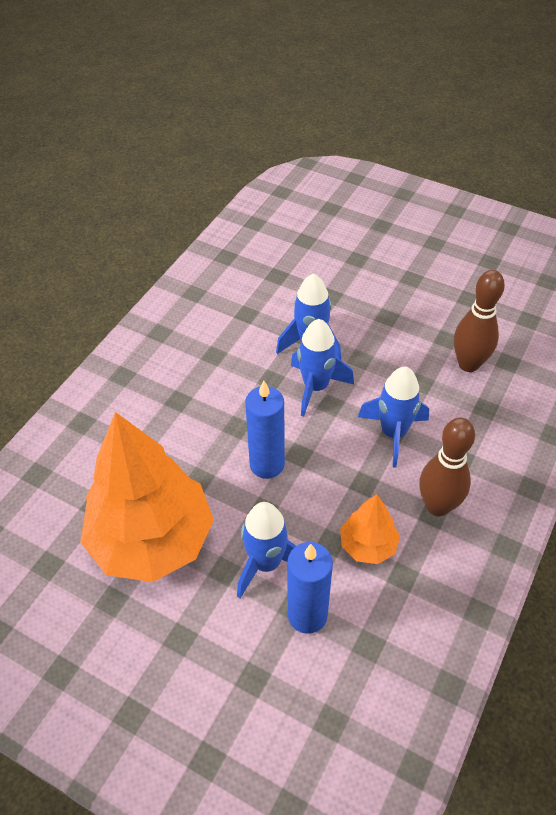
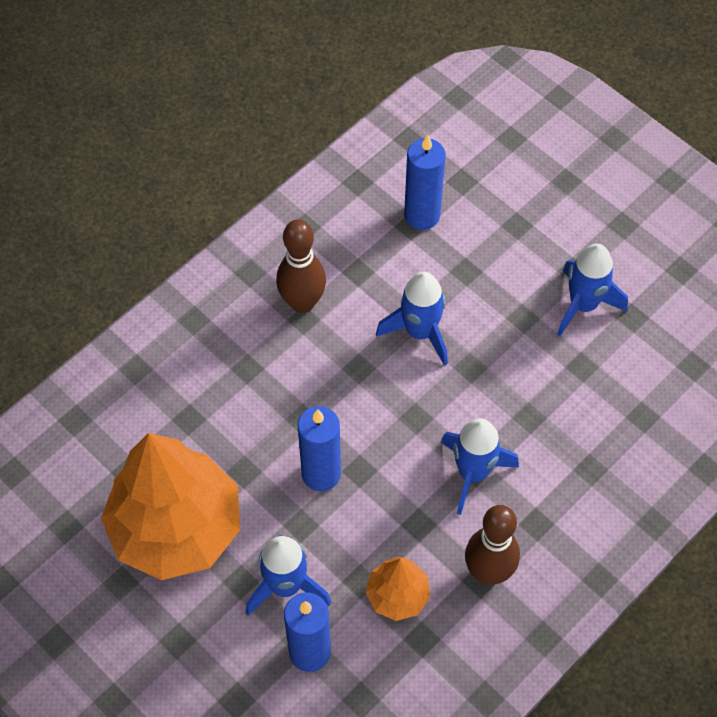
camera: 15 degrees right, 10 degrees up
blue rocket [291,319,354,417] -> blue rocket moved to [557,244,628,336]
brown bowling pin [454,270,505,372] -> brown bowling pin moved to [276,220,326,313]
none -> blue candle [404,135,446,230]

